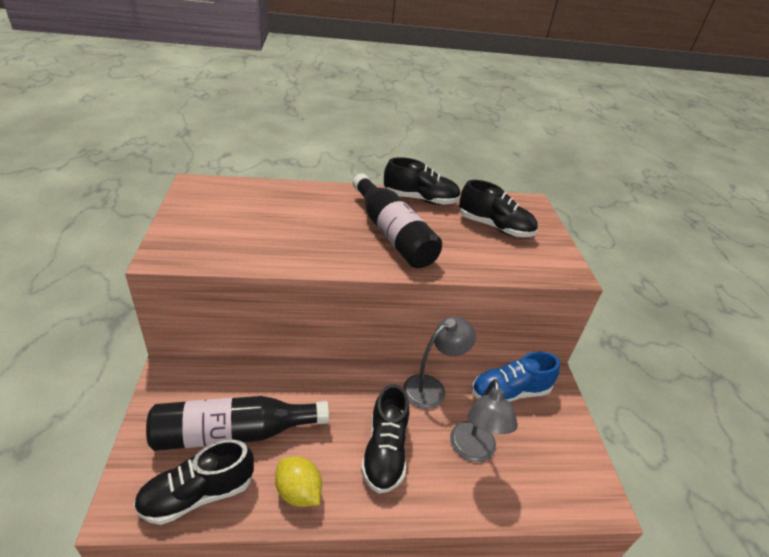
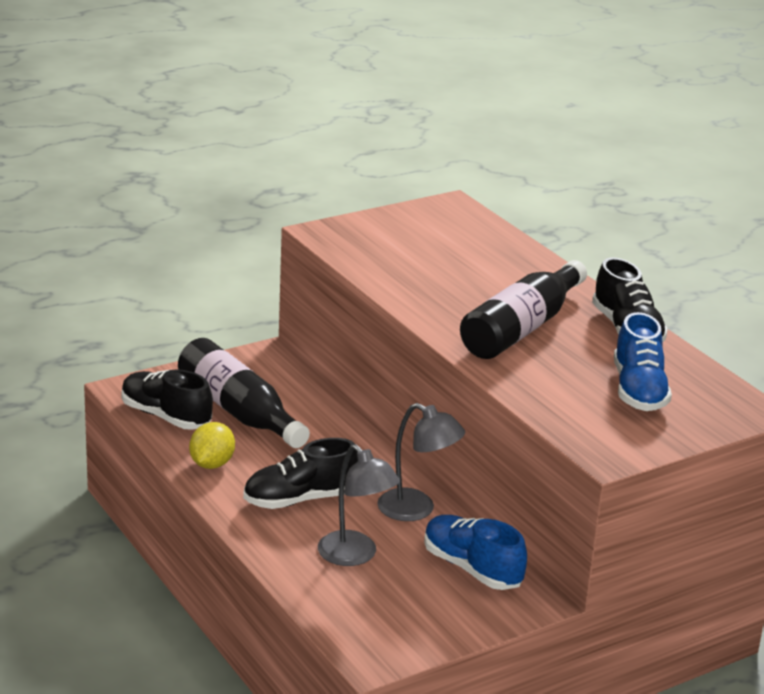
camera: 65 degrees right, 10 degrees down
grey lamp [450,379,518,462] -> grey lamp turned 105 degrees counterclockwise [318,444,400,566]
black shoe [459,180,538,237] -> blue shoe [614,312,672,411]

